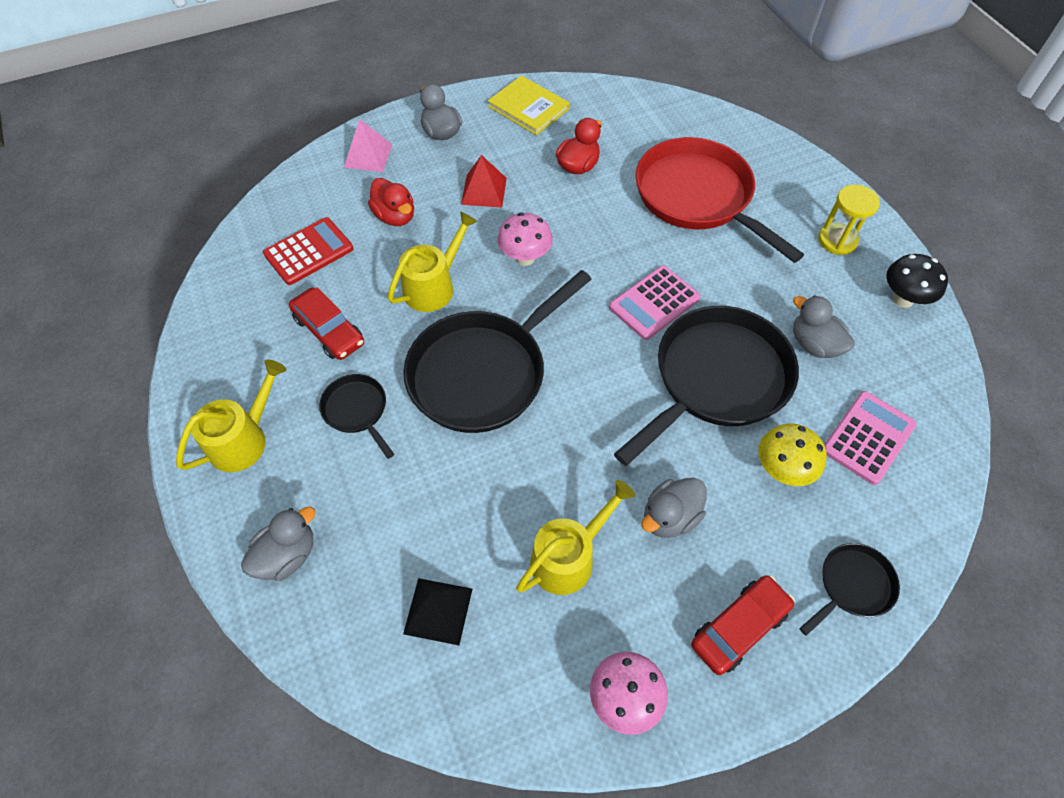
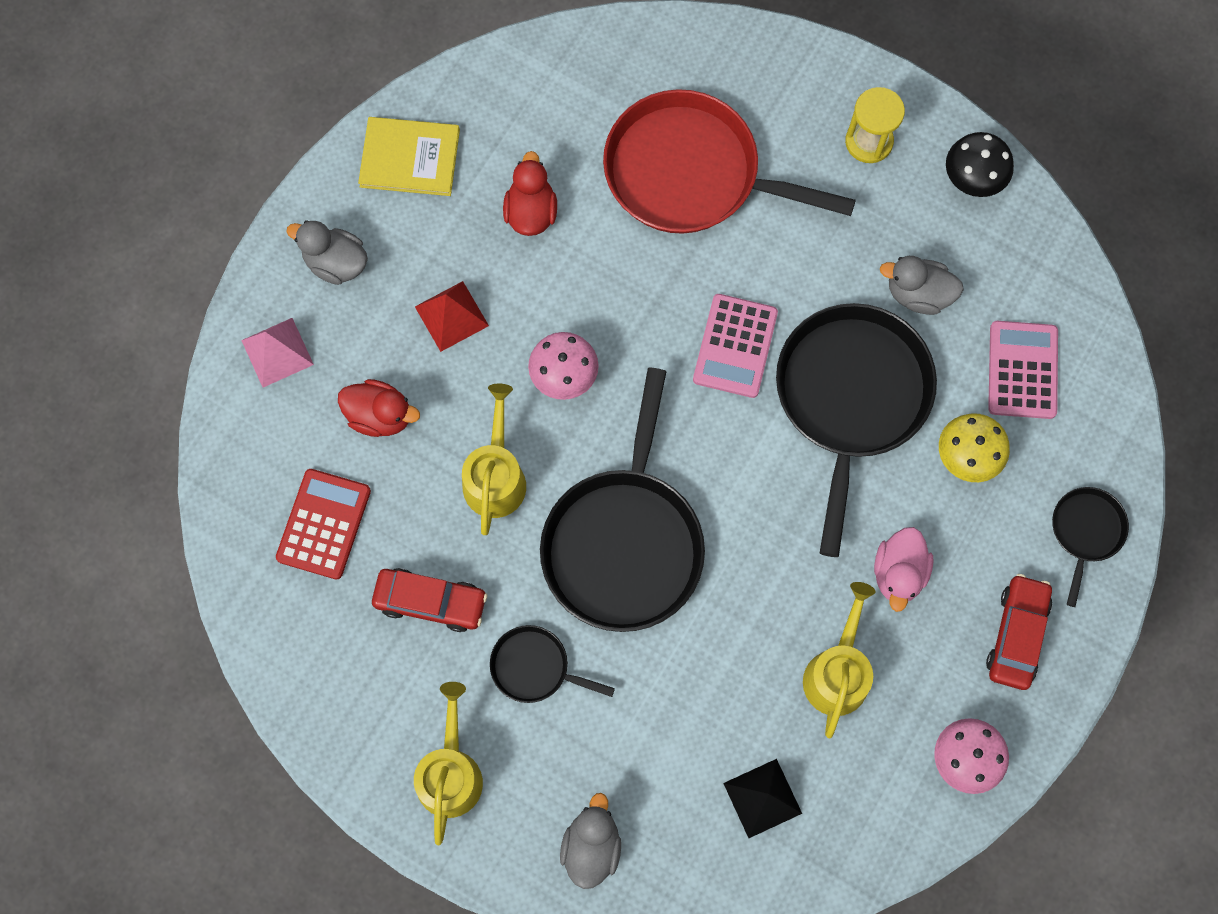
camera: 35 degrees left, 15 degrees up
grey duck [641,478,707,538] -> pink duck [874,527,933,612]

